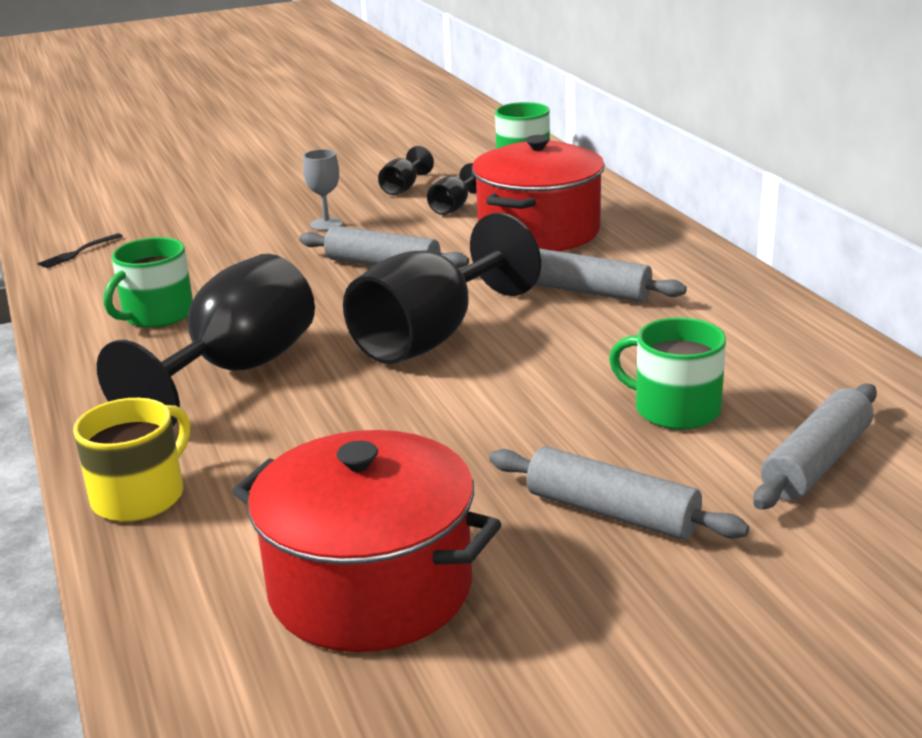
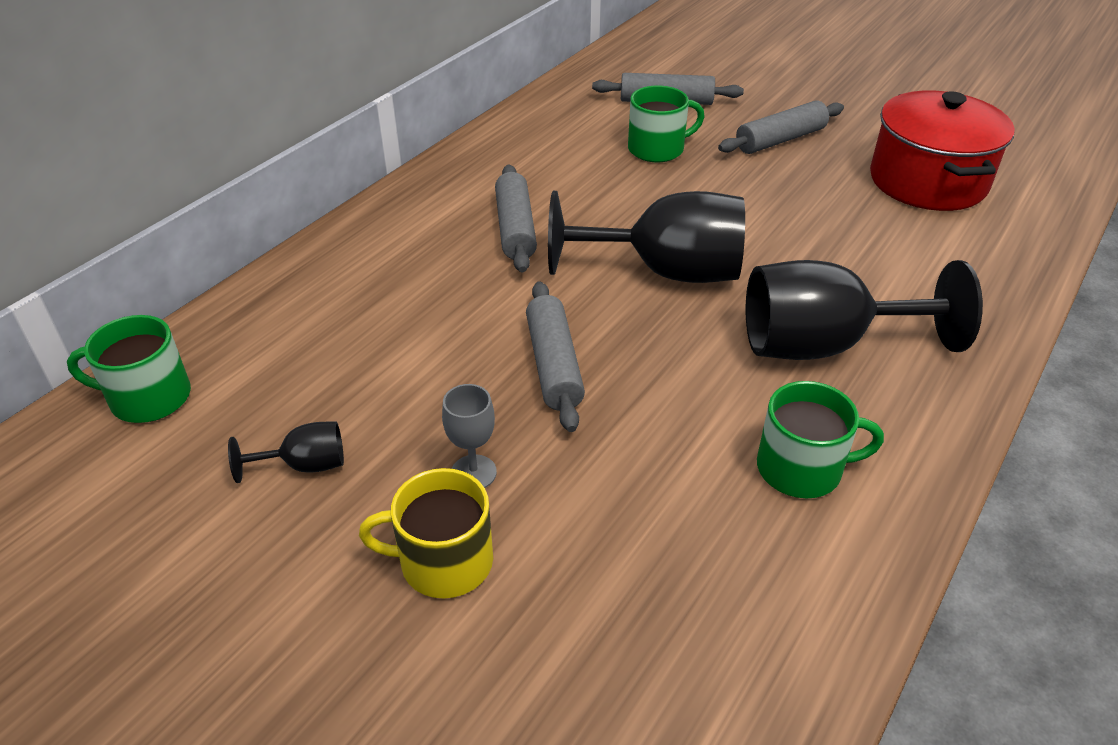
camera: 125 degrees left, 15 degrees up
black fork [37,233,122,268] -> none
yellow mug [73,398,190,522] -> yellow mug moved to [359,468,493,599]
black goblet [427,163,477,215] -> none
red pot [472,135,605,251] -> none
grey rolling pin [490,446,749,540] -> grey rolling pin turned 60 degrees clockwise [718,101,844,154]
green mug [609,317,726,430] -> green mug turned 105 degrees counterclockwise [628,85,705,162]

